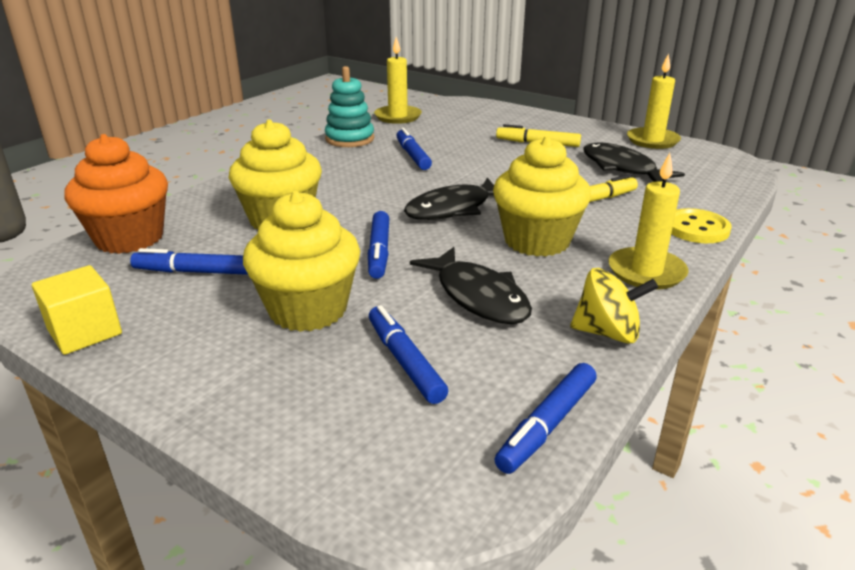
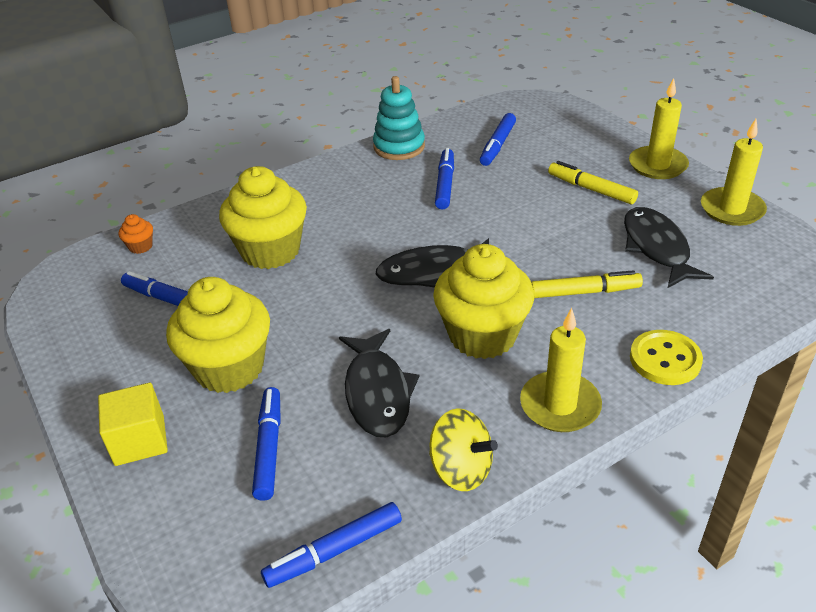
camera: 25 degrees right, 10 degrees up
yellow cube [32,265,122,355] -> yellow cube moved to [98,383,168,466]
orange cupcake [64,134,168,254] -> orange cupcake [119,214,153,254], size x0.40
blue marker [368,211,389,279] -> blue marker moved to [480,113,516,166]
yellow candle [374,37,422,124] -> yellow candle moved to [629,78,689,179]

